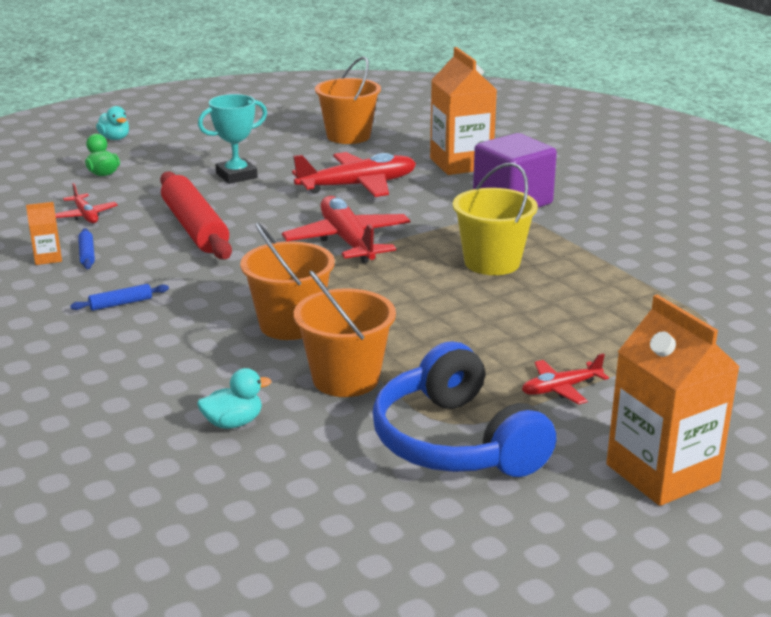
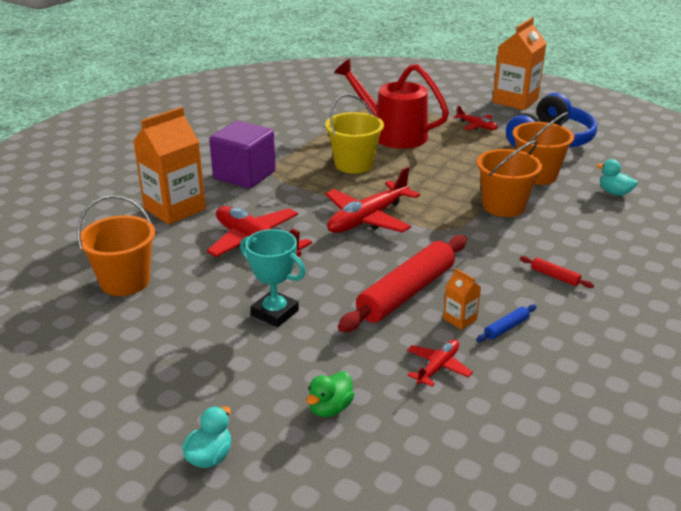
camera: 115 degrees left, 5 degrees up
orange carton [26,202,62,265] -> orange carton moved to [443,268,481,330]
blue rolling pin [70,284,169,311] -> red rolling pin [520,256,594,288]
none -> red watering can [334,59,449,149]

